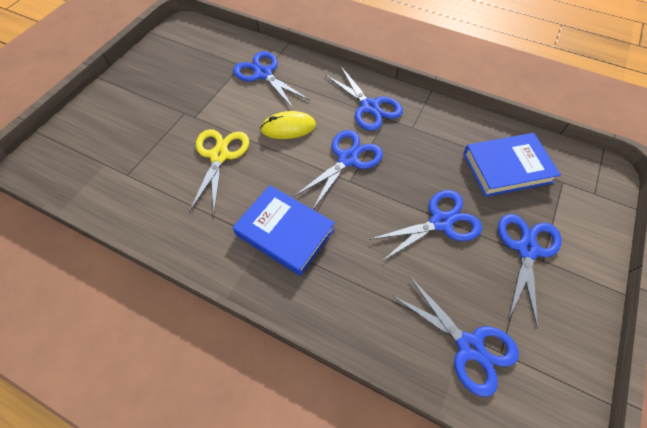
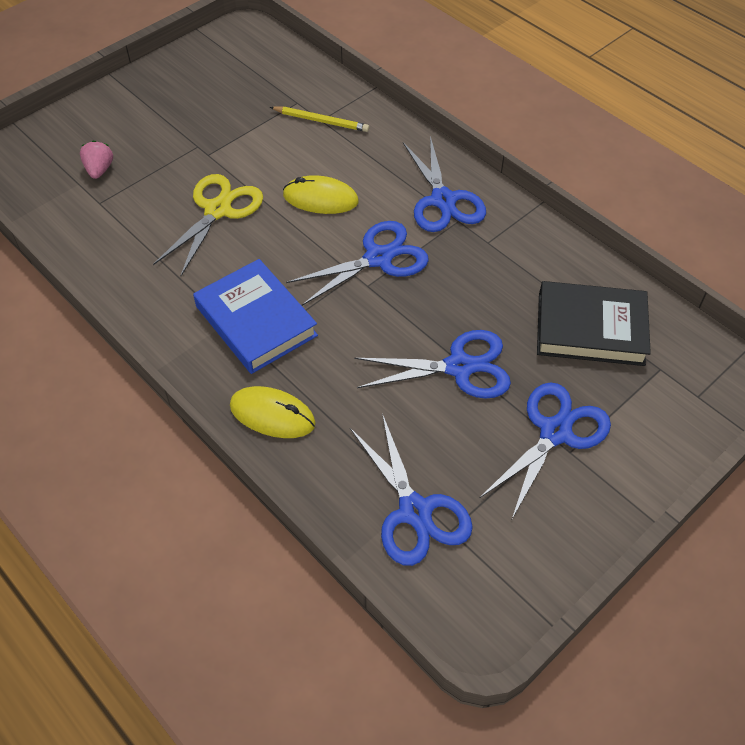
camera: 20 degrees right, 5 degrees down
blue scissors [233,51,310,109] -> yellow pencil [270,107,369,132]
blue book [463,133,561,197] -> black book [537,281,651,366]
none -> pink strawberry [80,140,113,179]
none -> yellow mouse [230,386,316,438]

